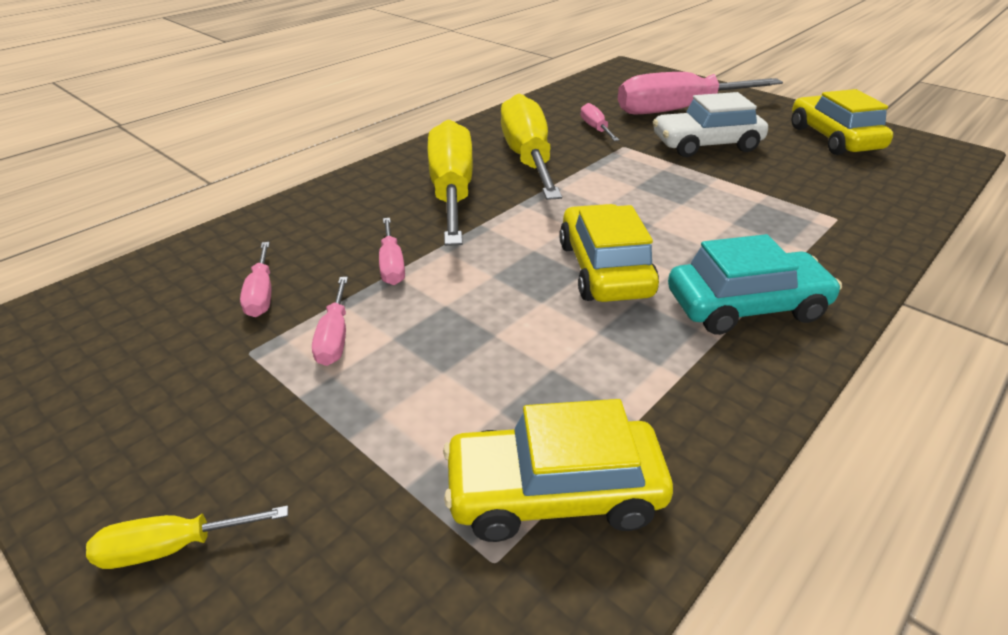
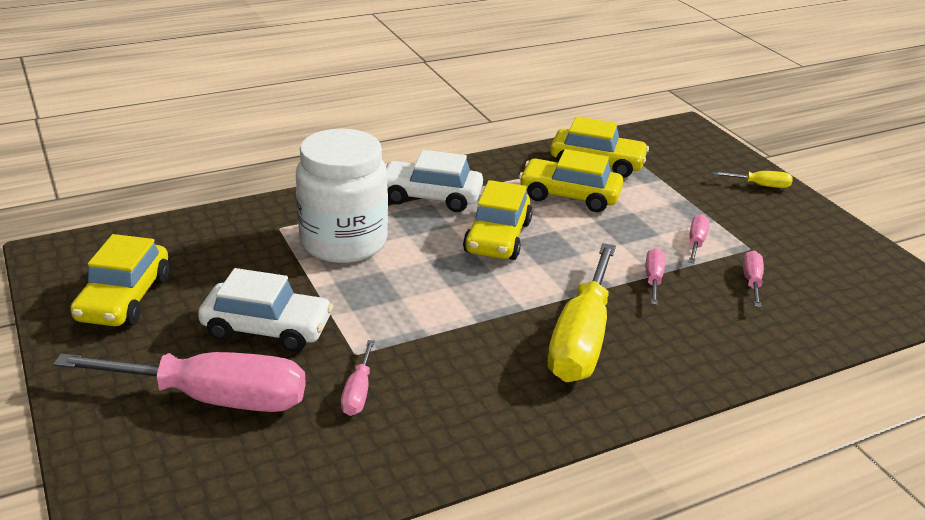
camera: 160 degrees left, 5 degrees down
yellow screwdriver [501,94,562,200] -> none
turquoise car [668,234,842,335] -> white car [385,150,483,212]
none -> white jar [296,129,388,263]
none -> yellow car [519,149,624,212]

